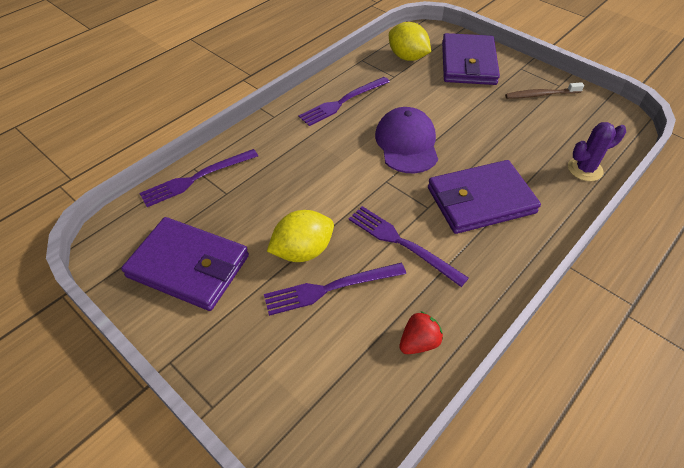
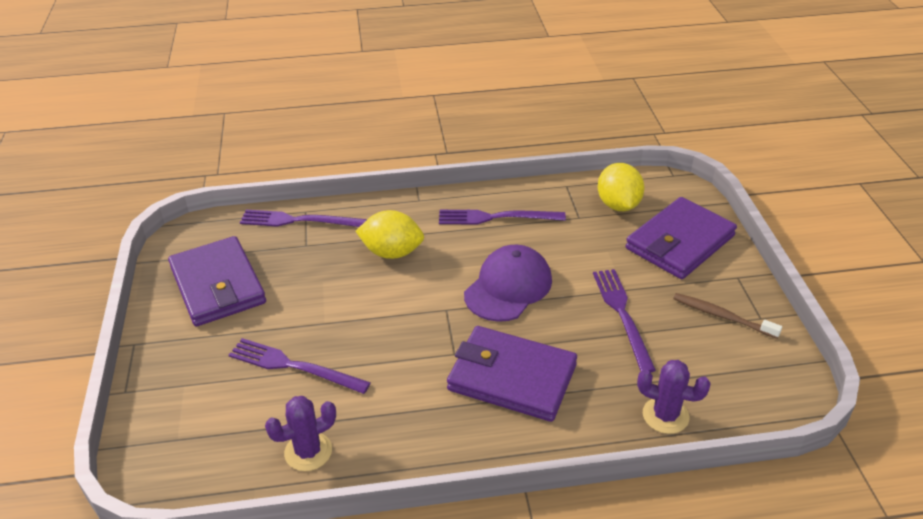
camera: 40 degrees right, 10 degrees down
yellow lemon [267,210,334,262] -> yellow lemon moved to [356,210,424,259]
purple fork [348,206,469,287] -> purple fork moved to [593,269,656,372]
red strawberry [399,311,443,354] -> purple cactus [265,396,336,471]

